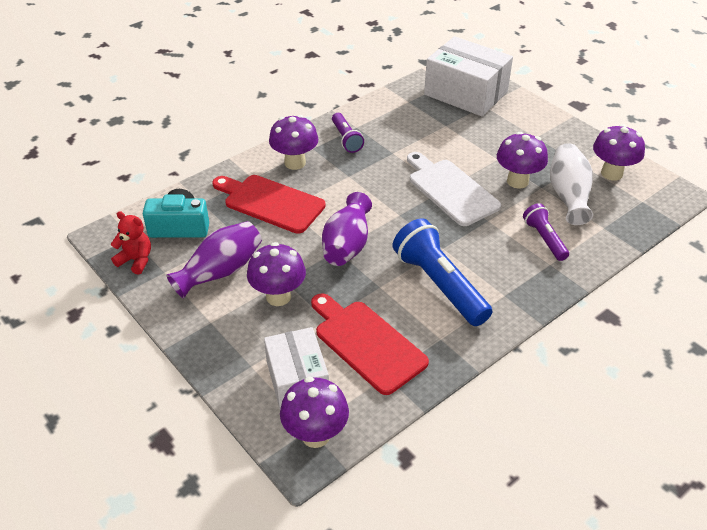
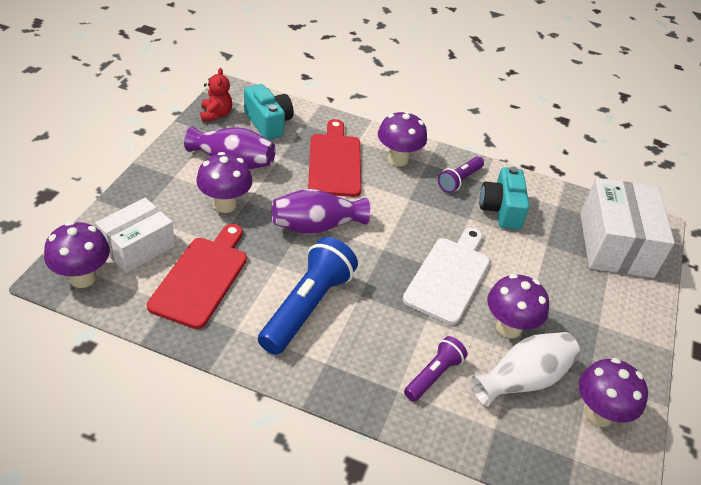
camera: 55 degrees right, 0 degrees up
none -> turquoise camera [479,167,530,230]

